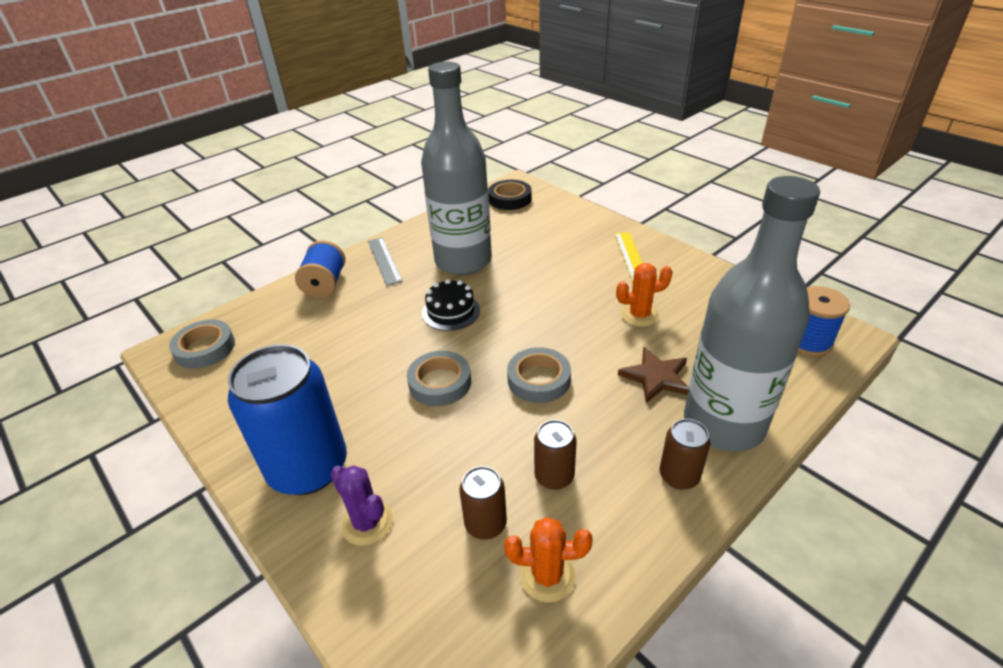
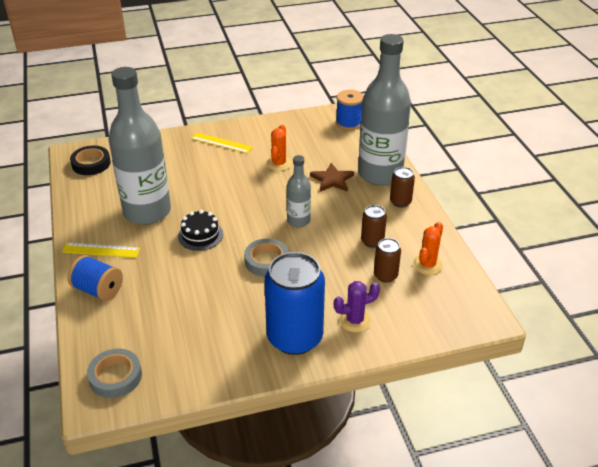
camera: 65 degrees left, 0 degrees up
grey ruler [368,237,402,286] -> yellow ruler [62,243,140,258]
grey tape [507,347,571,403] -> grey bottle [287,155,311,227]

